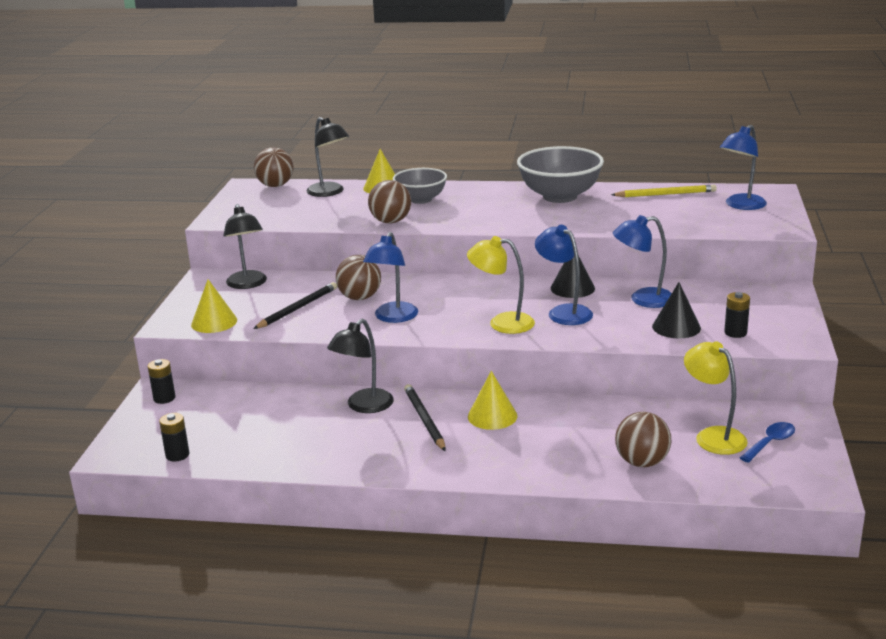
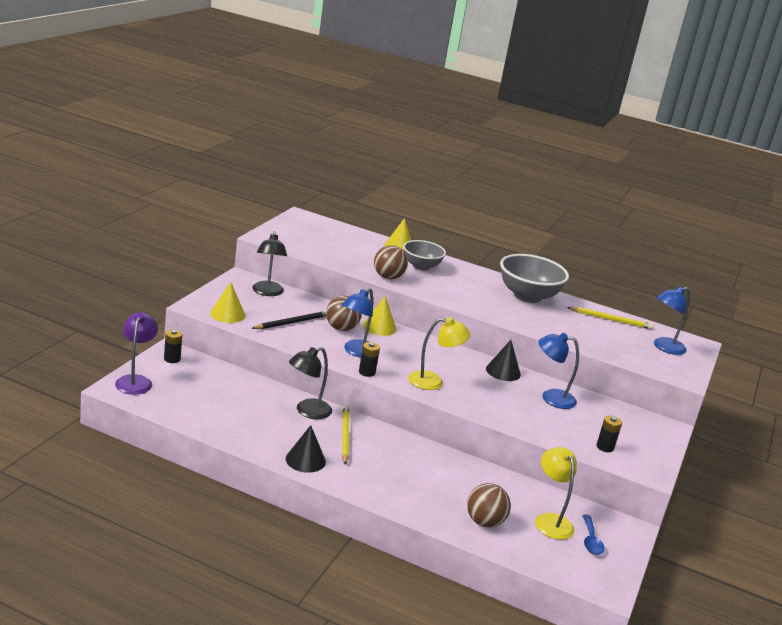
camera: 10 degrees right, 0 degrees up
black battery [159,413,189,462] -> black battery moved to [359,342,380,377]
brown ball [254,147,294,187] -> none
black lamp [306,117,349,197] -> none
black pencil [404,384,446,451] -> yellow pencil [342,405,349,465]
yellow lamp [467,236,535,334] -> yellow lamp turned 150 degrees clockwise [408,317,471,390]
yellow cone [468,371,517,430] -> yellow cone moved to [363,296,396,336]
blue lamp [535,225,593,325] -> none
black cone [652,282,701,338] -> black cone moved to [286,425,326,473]
blue spoon [740,422,795,463] -> blue spoon turned 120 degrees clockwise [582,514,605,555]
none -> purple lamp [115,312,158,395]

